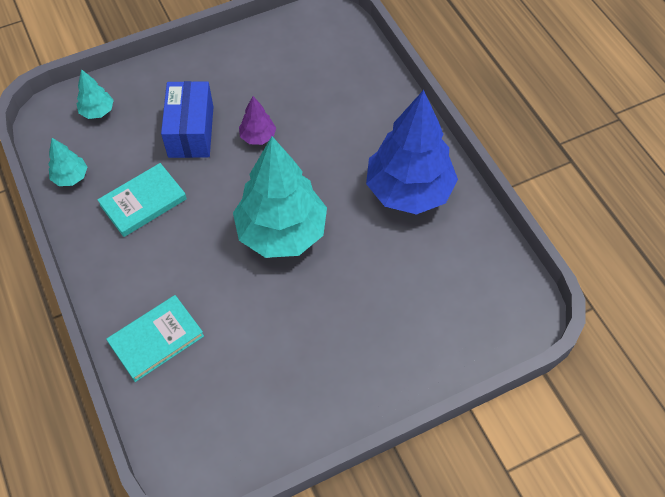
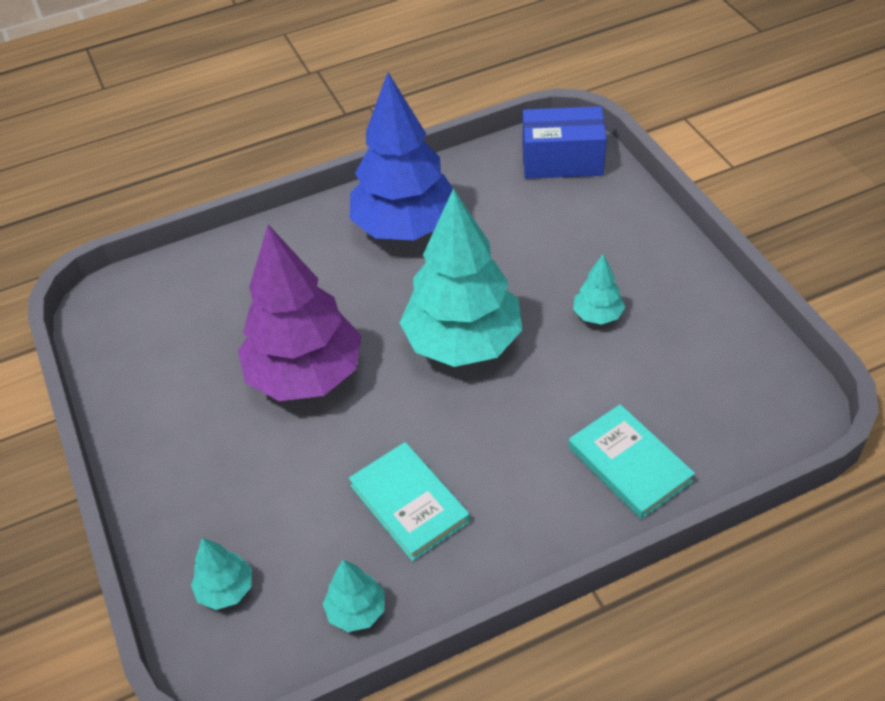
camera: 85 degrees left, 10 degrees down
blue box [161,81,213,158] -> blue box moved to [523,106,607,179]
purple tree [239,96,276,145] -> purple tree [238,224,362,401], size x2.31
none -> turquoise tree [573,254,625,325]

